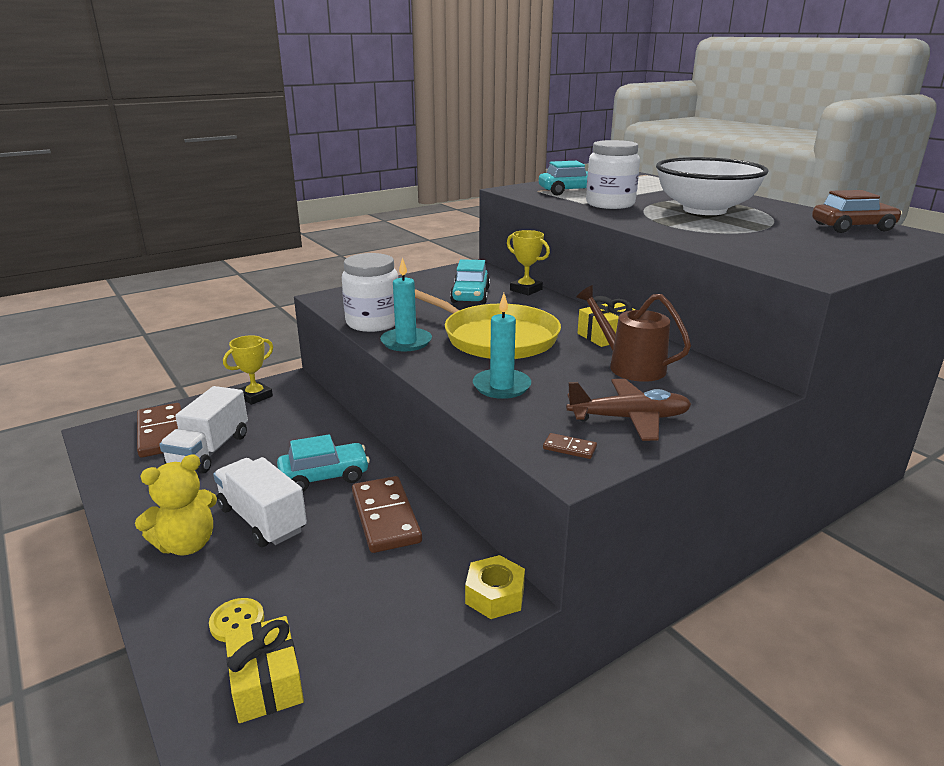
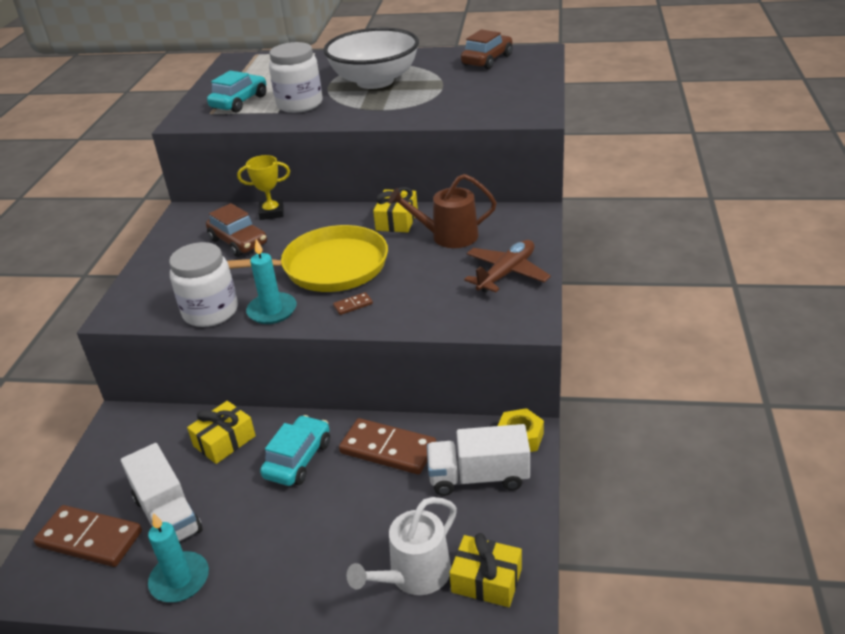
camera: 45 degrees left, 10 degrees up
yellow teddy bear [135,454,217,556] -> none
yellow button [209,598,264,642] -> white watering can [347,497,457,595]
white truck [213,457,307,547] -> white truck moved to [427,424,530,496]
yellow trophy [223,335,273,405] -> none
turquoise car [450,259,490,304] -> brown car [206,203,267,257]
turquoise candle [473,293,531,399] -> turquoise candle moved to [148,513,209,602]
brown domino [543,433,597,459] -> brown domino moved to [333,292,373,315]
none -> yellow gift [187,401,256,464]

